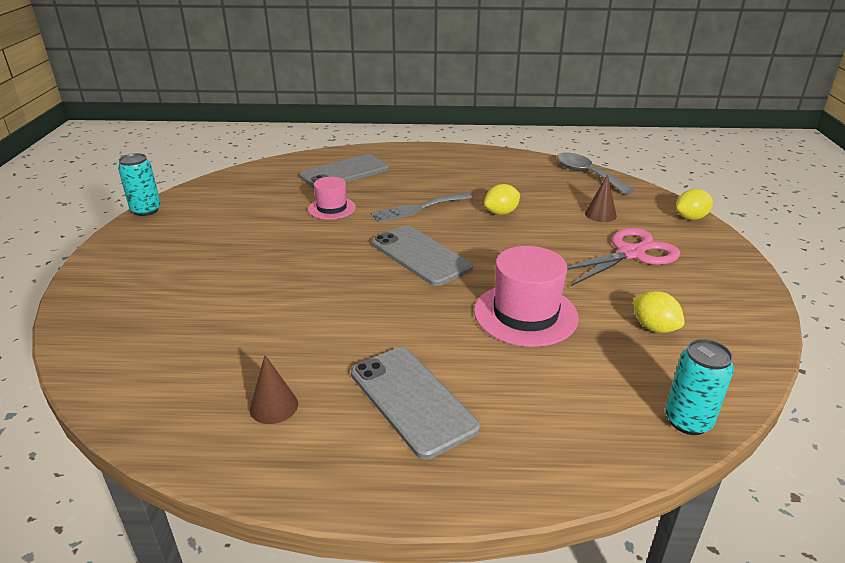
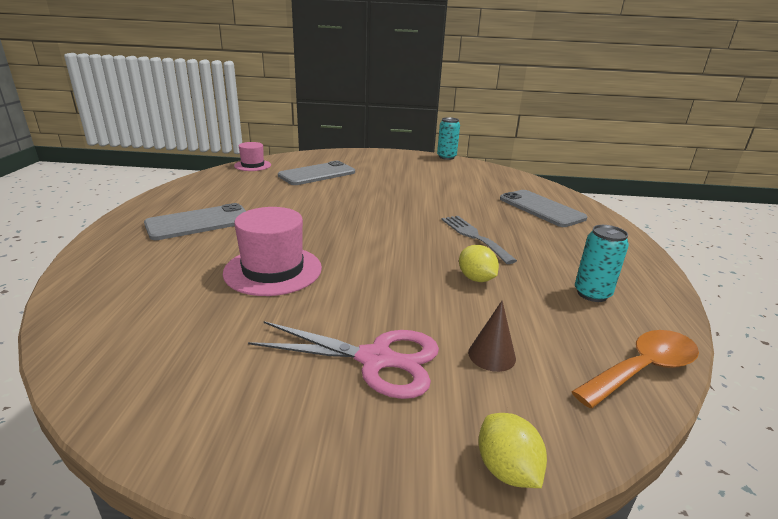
camera: 90 degrees right, 5 degrees down
brown cone [250,355,298,424] -> none
pink hat [308,177,356,220] -> pink hat moved to [234,142,271,171]
grey phone [372,225,473,286] -> grey phone moved to [278,161,355,185]
grey spoon [556,153,634,195] -> orange spoon [571,330,699,408]
pink scissors [567,228,680,286] -> pink scissors turned 45 degrees counterclockwise [248,321,439,399]
yellow lemon [633,291,685,333] -> none
turquoise can [665,339,734,435] -> turquoise can moved to [575,225,629,302]

